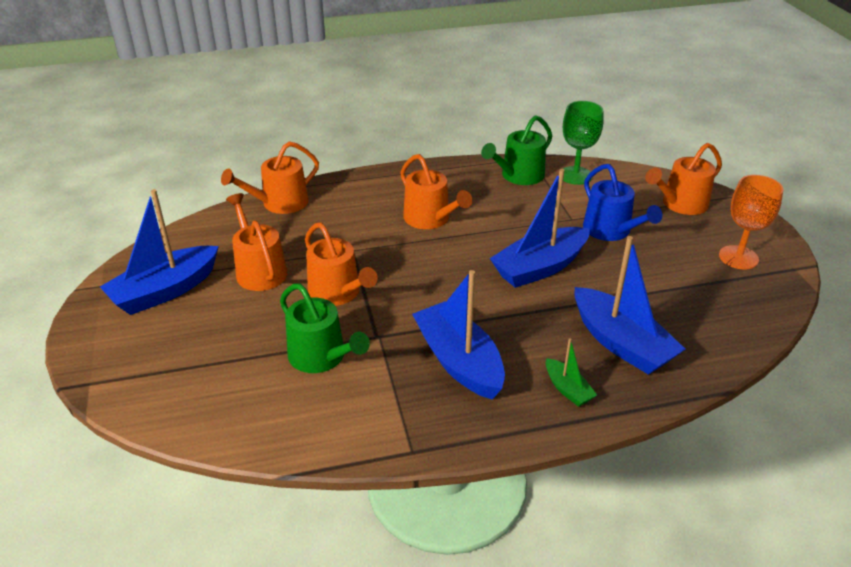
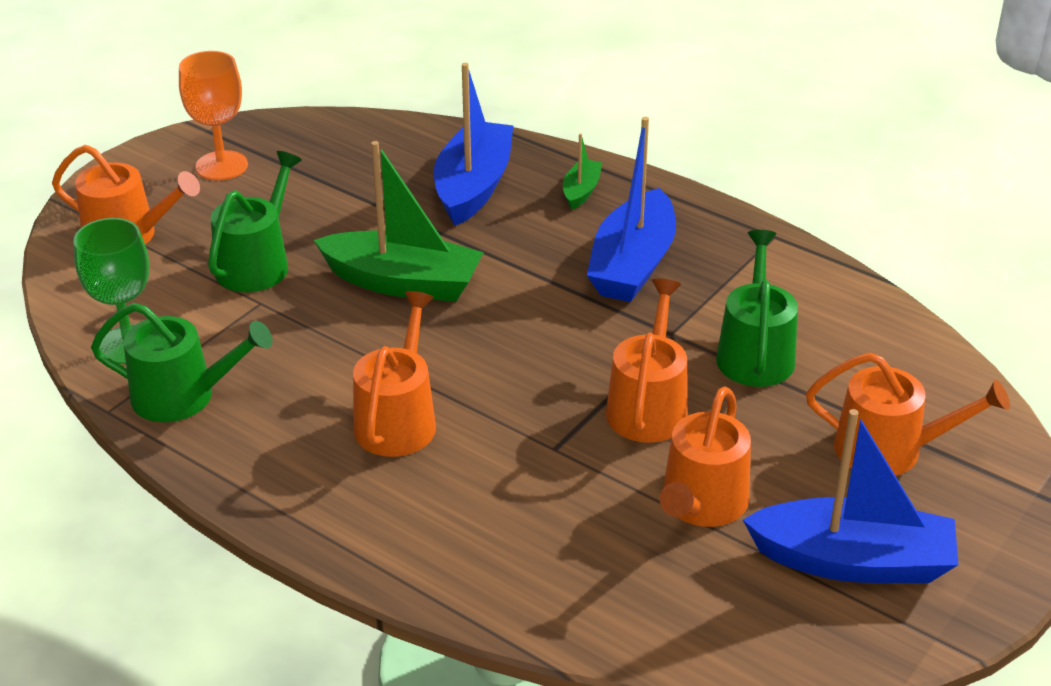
camera: 130 degrees left, 0 degrees up
orange watering can [221,141,319,214] -> orange watering can moved to [806,353,1010,476]
blue boat [490,169,590,288] -> green boat [314,141,484,302]
blue watering can [583,164,662,241] -> green watering can [208,151,302,292]

